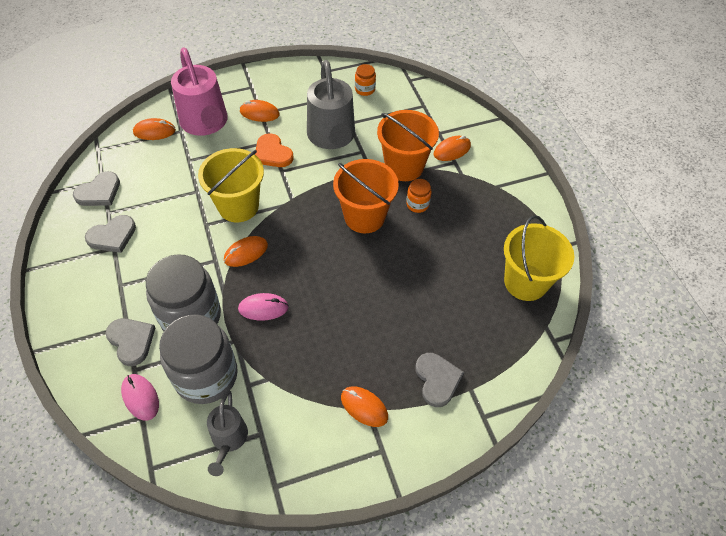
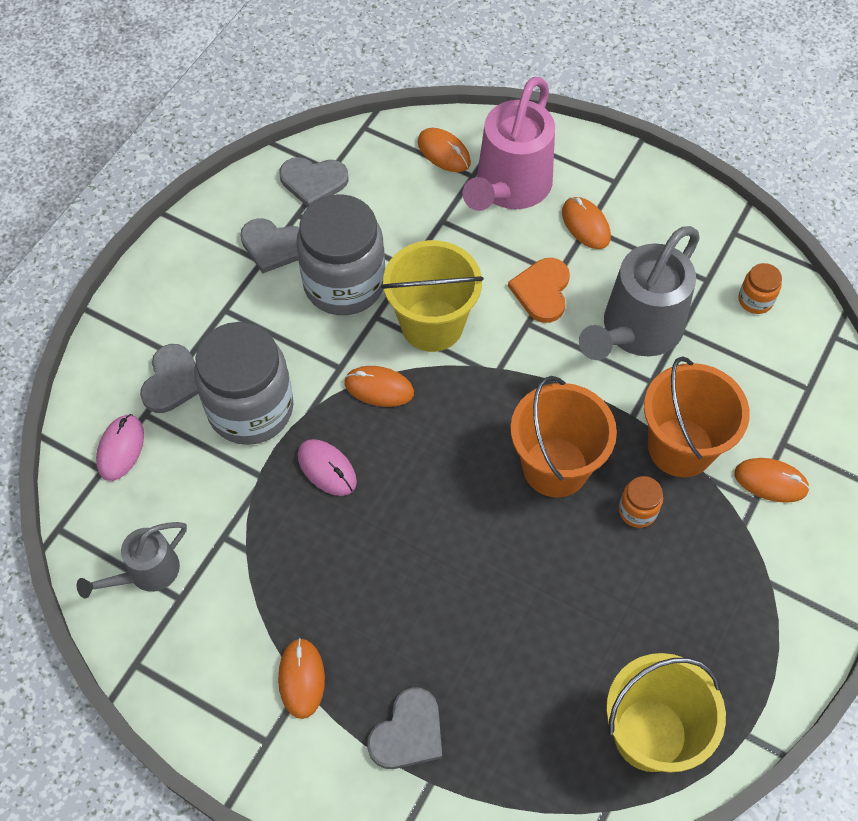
camera: 50 degrees right, 5 degrees up
grey jar [159,314,238,404] -> grey jar moved to [296,194,385,315]

